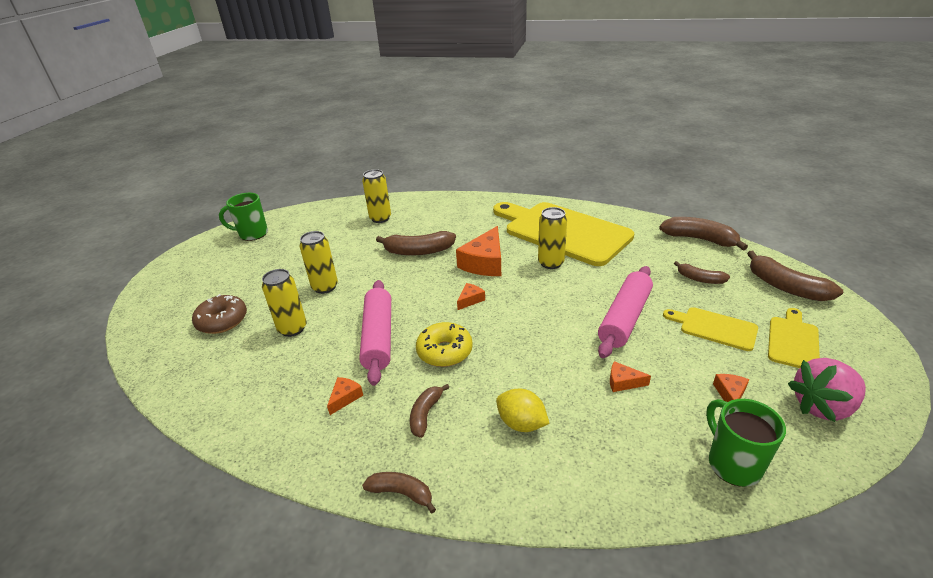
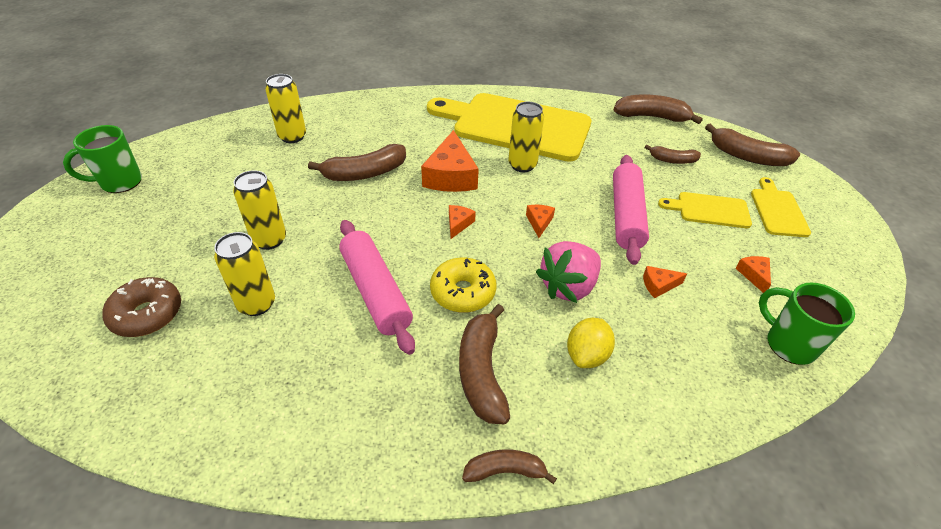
camera: 25 degrees left, 10 degrees up
orange cheese [327,377,363,415] -> orange cheese moved to [526,205,555,238]
brown banana [410,384,450,438] -> brown banana [459,304,510,424], size x1.70
yellow lemon [496,389,550,432] -> yellow lemon turned 75 degrees counterclockwise [567,318,615,368]
pink strawberry [788,358,866,422] -> pink strawberry moved to [536,241,601,303]

